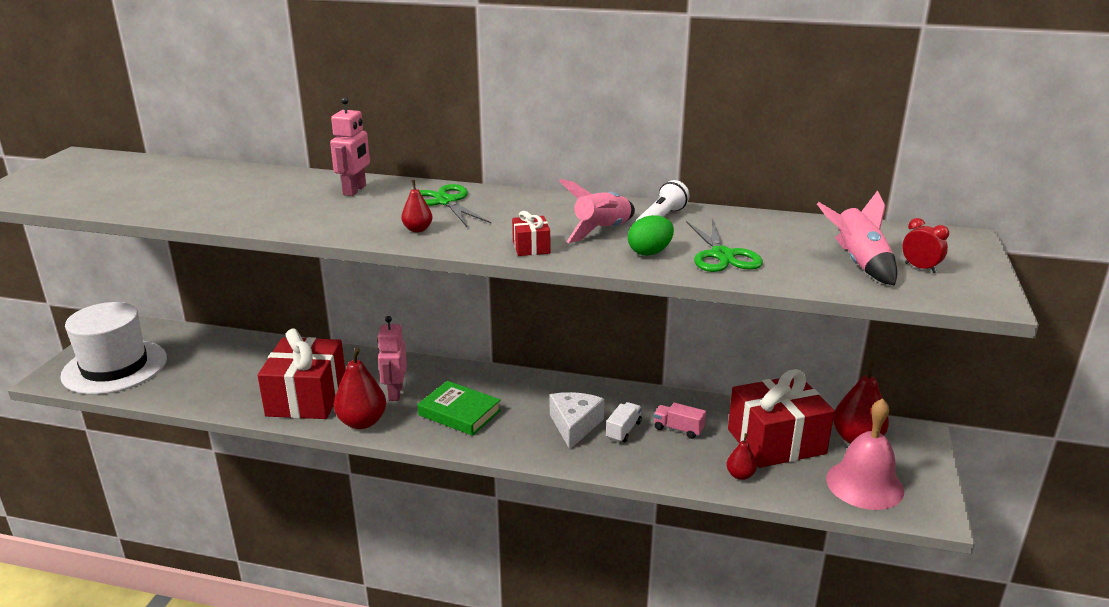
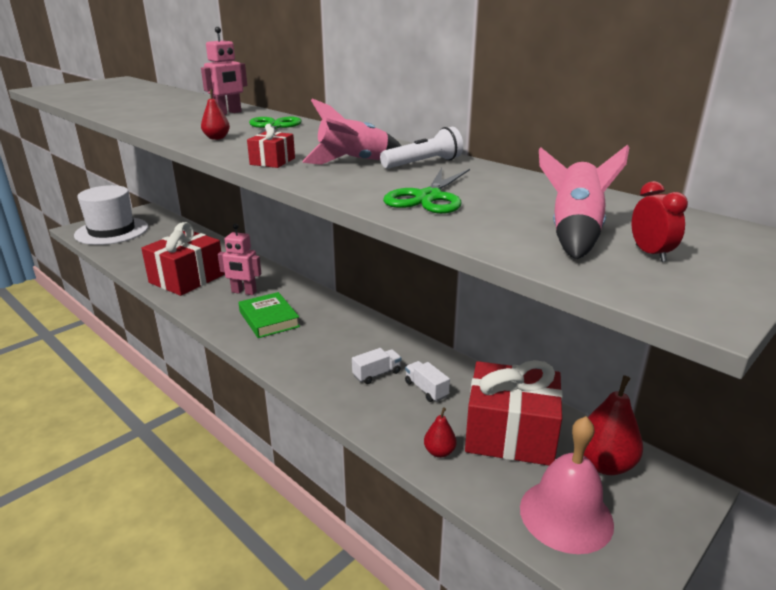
camera: 30 degrees right, 0 degrees up
red pear [334,348,386,429] -> none
pink robot [377,316,407,401] -> pink robot turned 105 degrees counterclockwise [218,224,261,295]
white cheese [550,392,605,449] -> none
green egg [628,215,674,256] -> none
pink truck [654,403,706,439] -> white truck [405,361,450,402]

